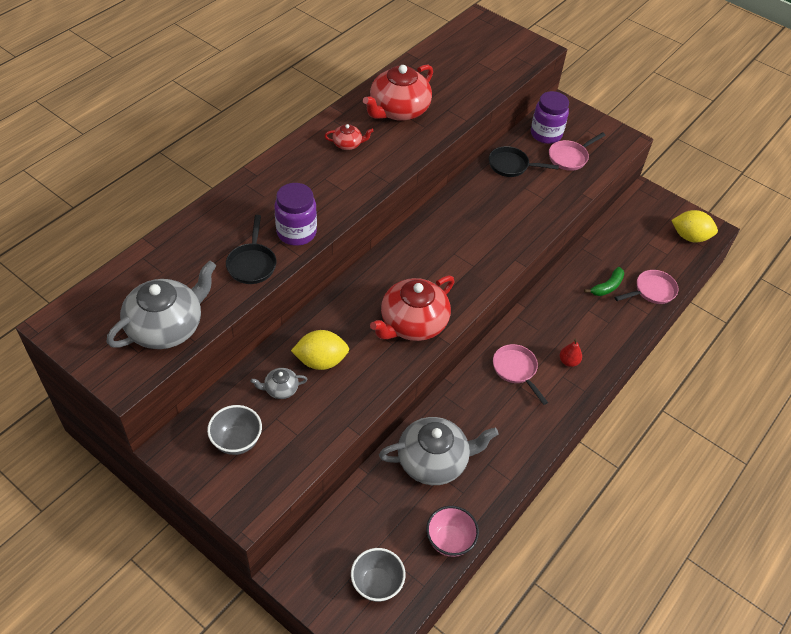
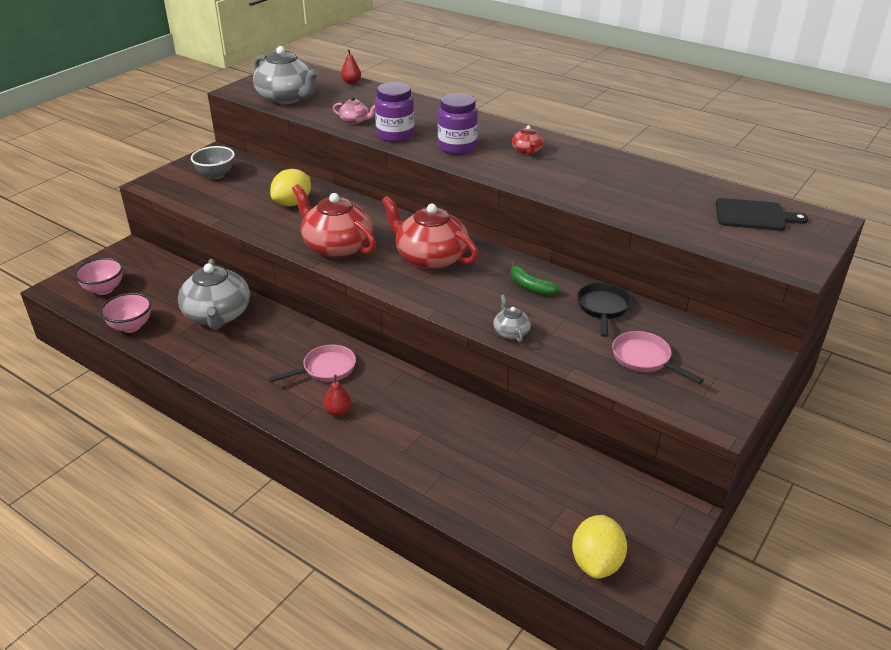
camera: 90 degrees right, 15 degrees down
black pan [226,215,276,284] -> pink teapot [333,97,375,125]
grey teapot [251,368,308,399] -> grey teapot moved to [493,295,531,343]
yellow lemon [291,330,349,370] -> yellow lemon turned 45 degrees clockwise [270,169,311,206]
grey bowl [351,548,405,602] -> pink bowl [74,258,123,295]
red teapot [363,65,433,121] -> red teapot moved to [382,196,478,270]
purple jar [531,91,569,144] -> purple jar moved to [438,93,478,155]
green banana [584,267,624,296] -> green banana moved to [510,262,561,296]
pink pan [615,270,678,304] -> none
none -> red pear [341,49,361,84]
none -> black cutting board [716,198,809,231]

